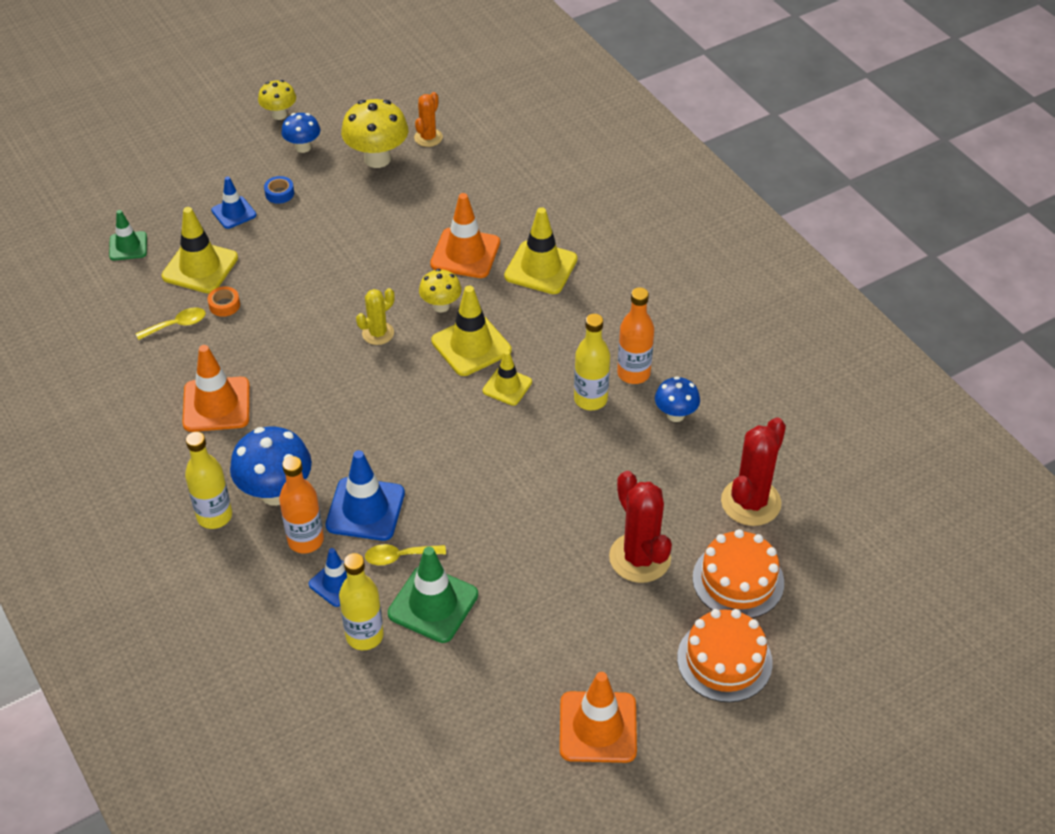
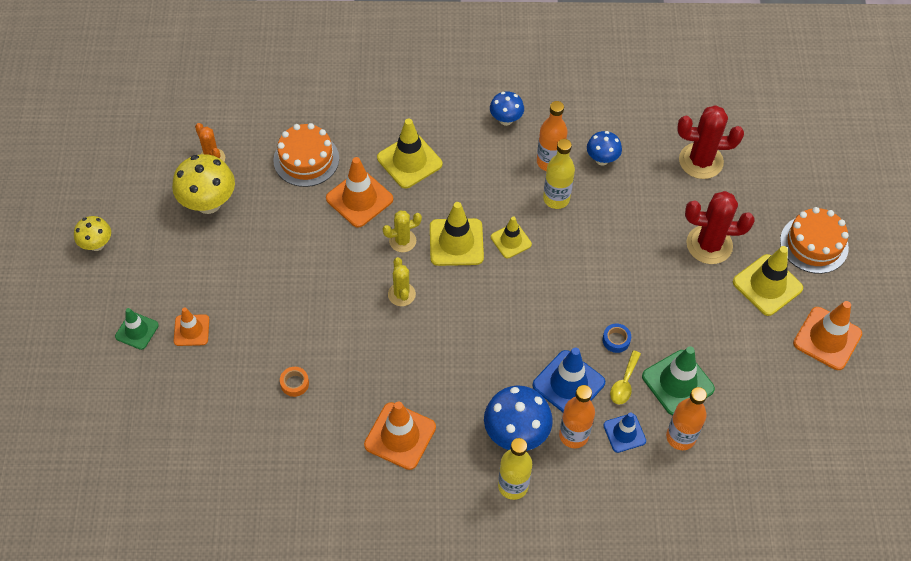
camera: 60 degrees left, 10 degrees up
green traffic cone [109,210,147,261] -> green traffic cone moved to [115,308,159,350]
yellow spoon [135,307,206,340] -> none
yellow traffic cone [161,207,238,293] -> yellow traffic cone moved to [733,246,803,316]
blue traffic cone [211,176,256,229] -> orange traffic cone [174,307,209,346]
blue tape [264,176,294,204] -> blue tape moved to [602,324,631,353]
blue mushroom [281,113,320,153] -> blue mushroom moved to [490,91,524,126]
yellow bottle [339,553,384,650] -> orange bottle [666,387,707,450]
yellow mushroom [419,269,462,313] -> yellow cactus [383,210,422,252]
orange cake [693,529,784,618] -> orange cake moved to [273,123,339,187]
red cactus [721,417,786,526] -> red cactus turned 60 degrees counterclockwise [677,105,744,179]

